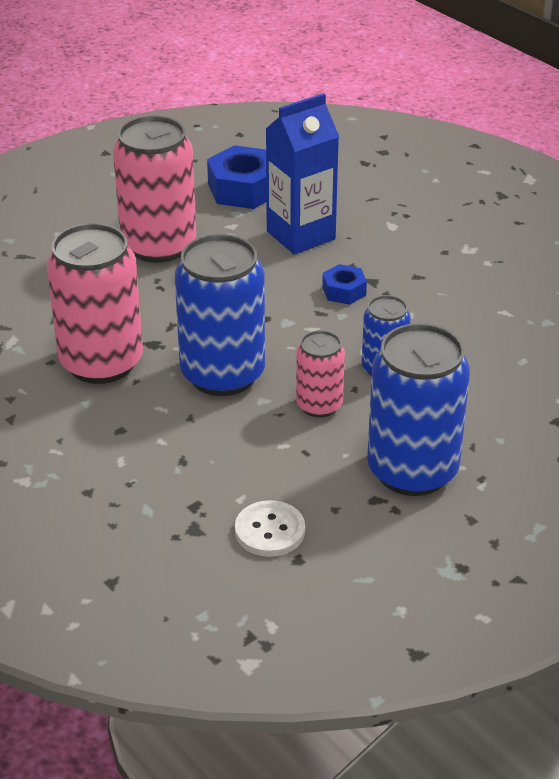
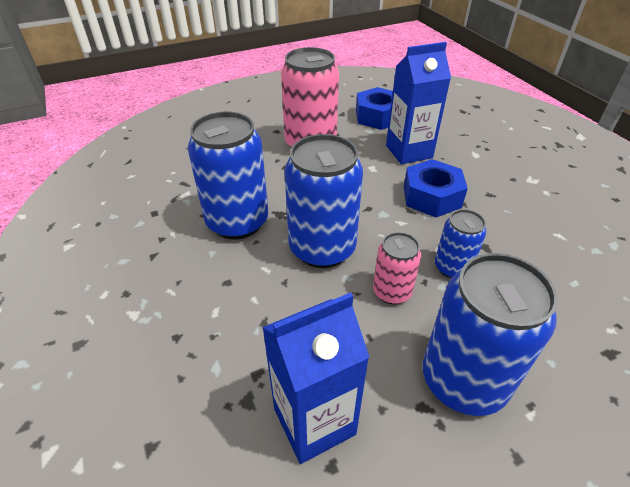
camera: 15 degrees right, 5 degrees up
pink can [47,223,143,384] -> blue can [188,112,268,239]
white button [235,500,305,557] -> blue carton [262,292,369,464]
blue nut [322,264,367,305] -> blue nut [404,159,468,218], size x1.82

